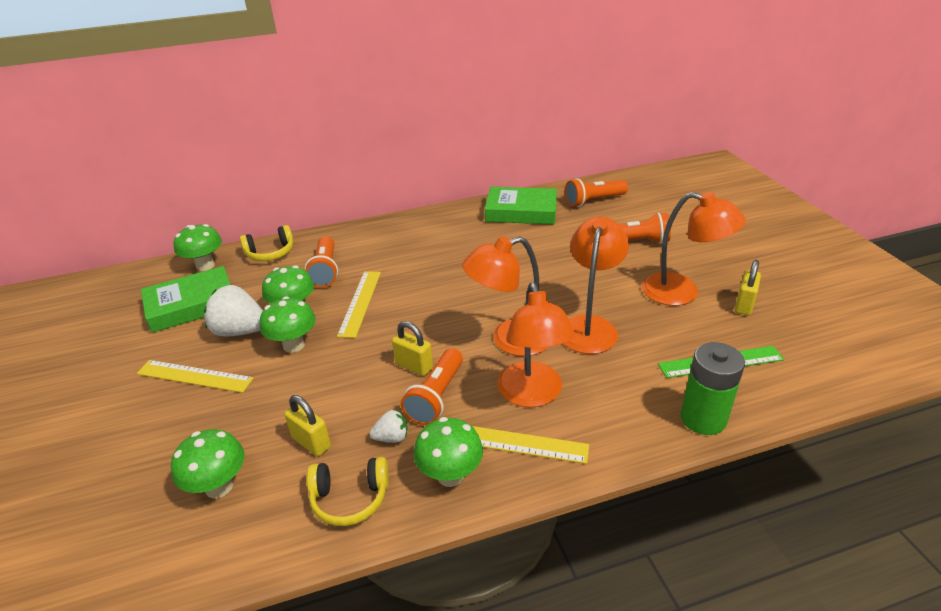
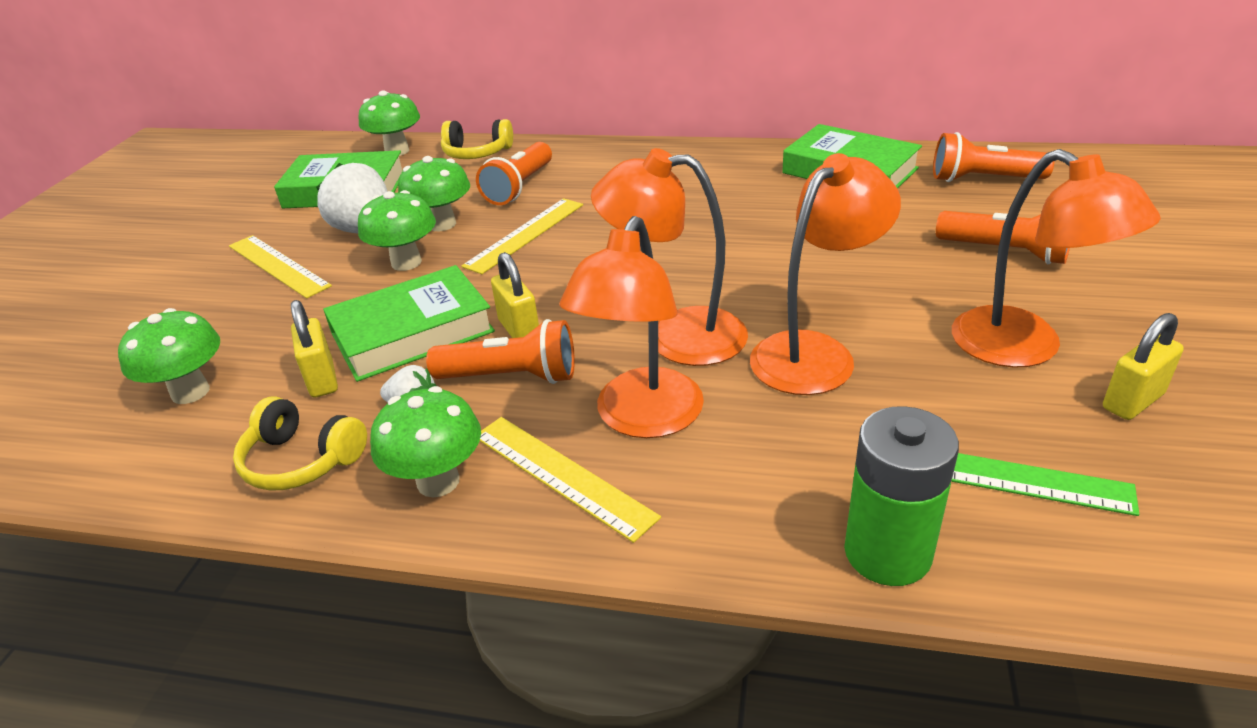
camera: 30 degrees right, 0 degrees up
orange flashlight [401,348,463,425] -> orange flashlight turned 135 degrees counterclockwise [426,319,575,384]
none -> green book [323,265,495,382]

